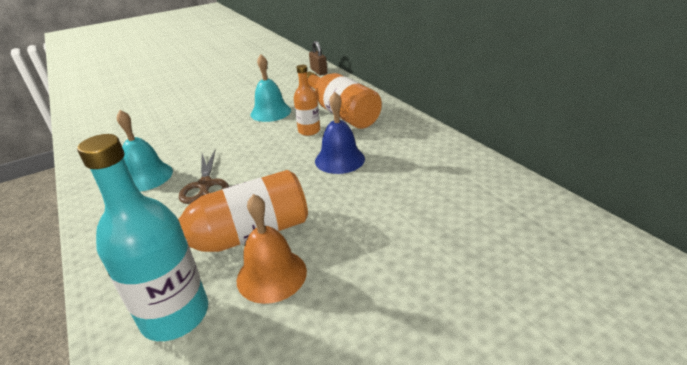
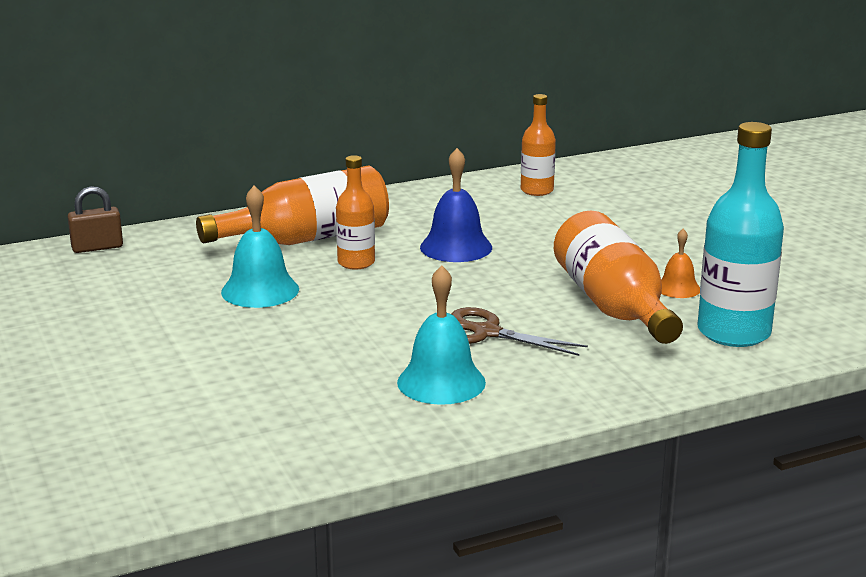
camera: 85 degrees left, 10 degrees down
brown scissors [179,149,229,204] -> brown scissors turned 150 degrees counterclockwise [451,307,588,356]
orange bell [237,194,307,304] -> orange bell [661,229,700,298], size x0.58
none -> orange bottle [521,94,556,196]

